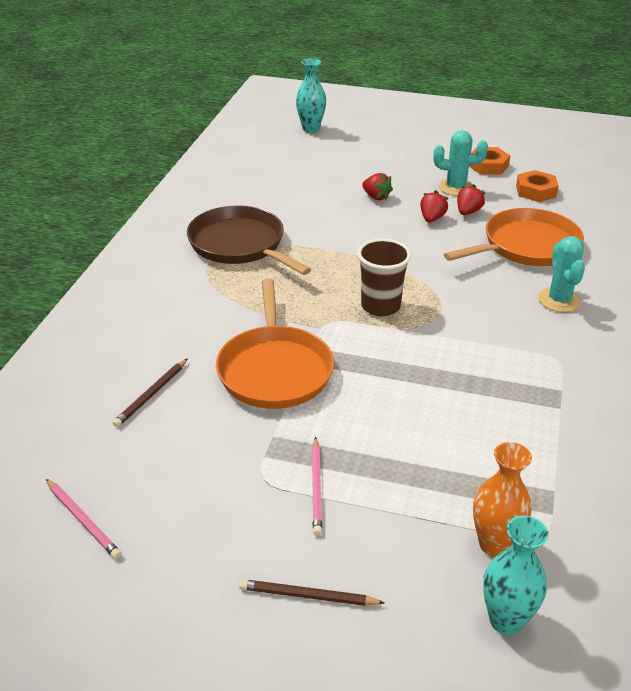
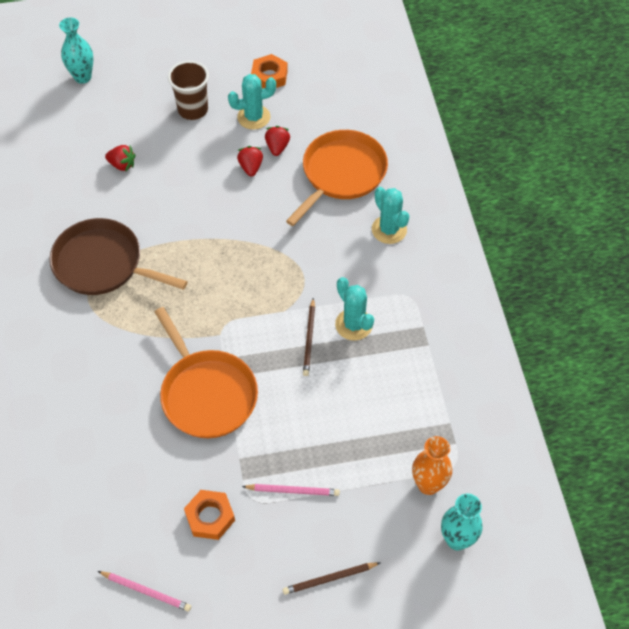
camera: 25 degrees left, 20 degrees up
brown pencil [113,358,188,427] -> brown pencil moved to [303,298,315,376]
pink pencil [312,437,322,536] -> pink pencil turned 60 degrees counterclockwise [242,484,340,496]
brown cup [357,239,411,316] -> brown cup moved to [168,61,209,120]
red strawberry [362,173,393,201] -> red strawberry moved to [105,145,135,171]
orange nut [516,170,559,202] -> orange nut moved to [184,490,235,540]
none -> turquoise cactus [335,277,374,341]

